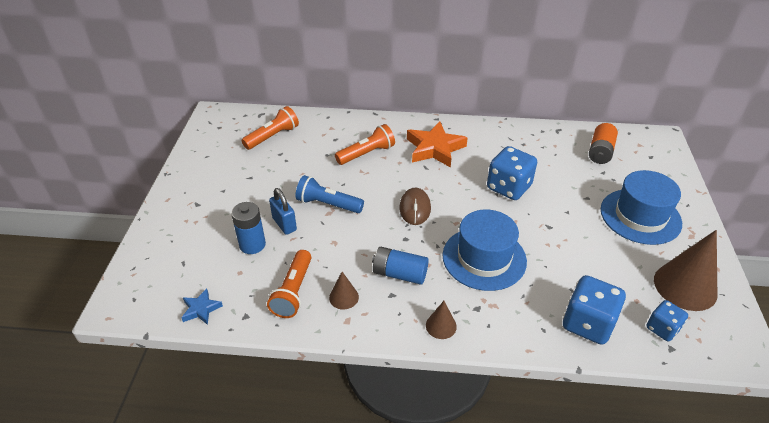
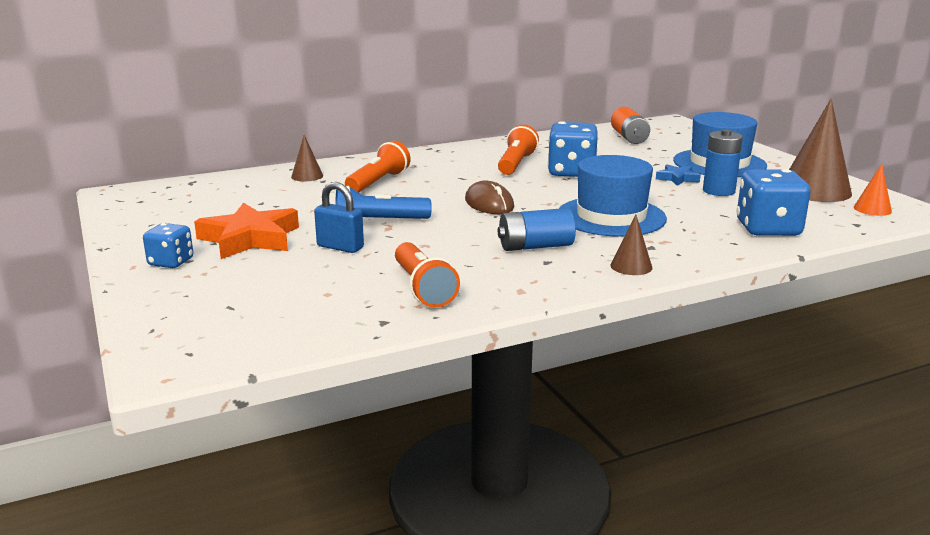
camera: 30 degrees left, 20 degrees down
blue star [181,289,223,325] -> blue star moved to [656,164,701,186]
blue battery [231,202,266,254] -> blue battery moved to [703,129,743,196]
orange flashlight [242,106,299,150] -> orange flashlight moved to [498,125,539,175]
brown cone [329,272,359,310] -> brown cone moved to [291,135,323,181]
orange star [407,122,468,168] -> orange star moved to [194,203,299,259]
blue dice [647,300,688,341] -> blue dice moved to [143,223,193,268]
none -> orange cone [854,164,892,216]

